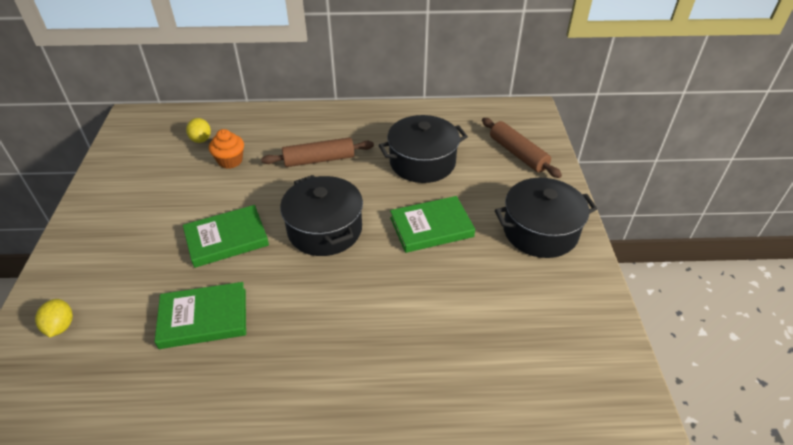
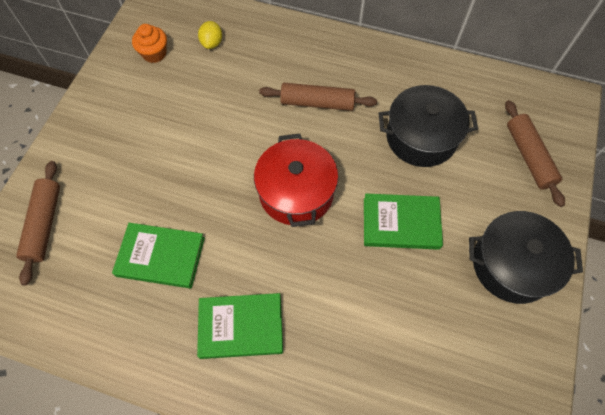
camera: 20 degrees right, 20 degrees up
yellow lemon [35,299,73,337] -> brown rolling pin [16,161,60,285]
green book [183,205,269,268] -> green book moved to [197,293,283,359]
orange cupcake [209,129,244,169] -> orange cupcake moved to [132,24,167,63]
black pot [280,175,363,256] -> red pot [254,134,338,227]

